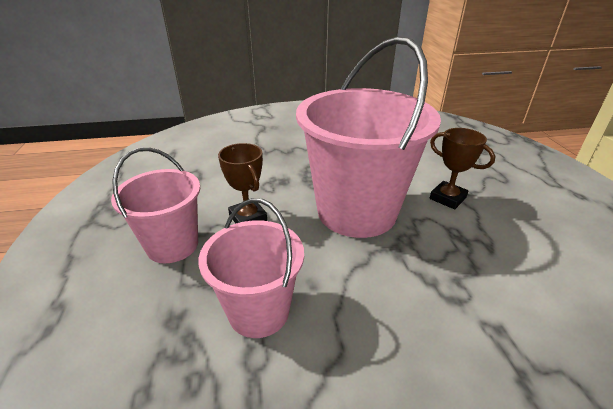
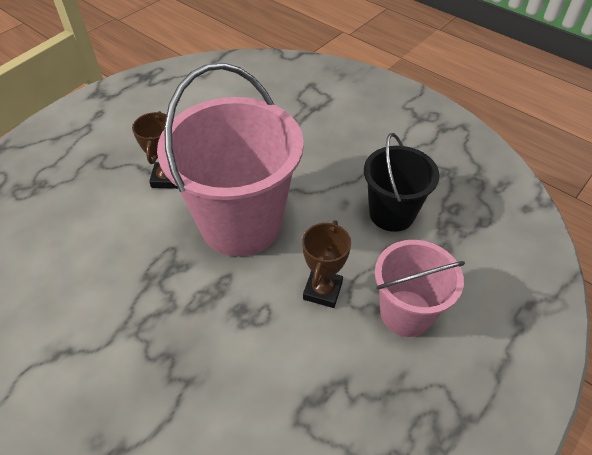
camera: 130 degrees left, 15 degrees up
pink bucket [198,198,304,338] -> black bucket [364,133,440,232]

